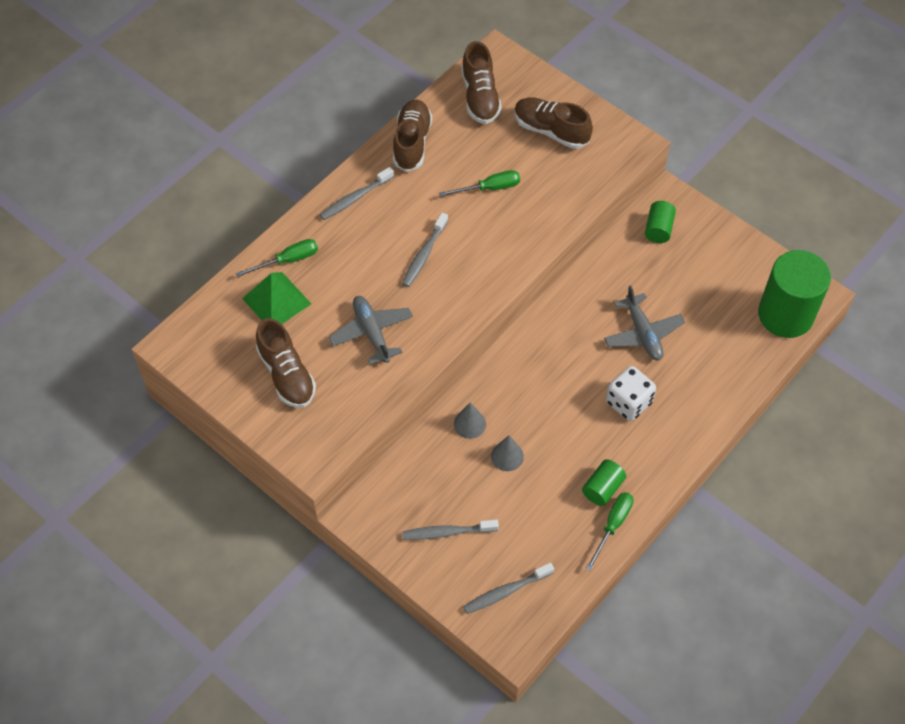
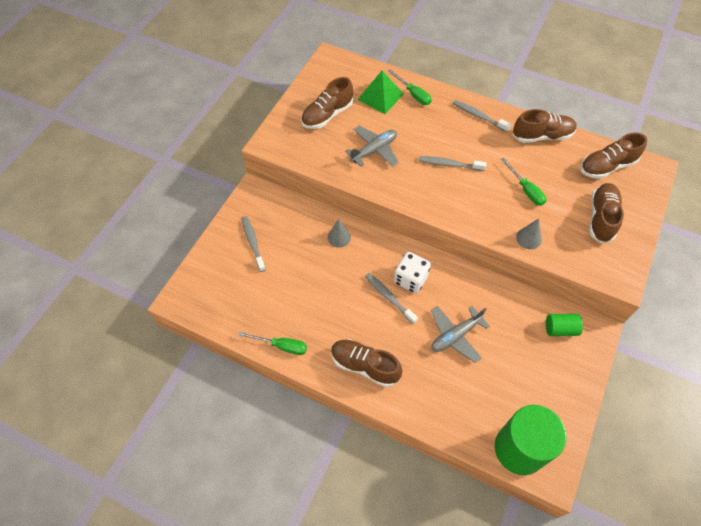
camera: 75 degrees right, 0 degrees up
grey toothbrush [463,562,554,614] -> grey toothbrush moved to [365,273,418,324]
grey cone [491,435,524,471] -> grey cone moved to [516,218,542,249]
green cylinder [582,459,626,506] -> none
white dice [606,366,656,421] -> white dice moved to [394,252,431,293]
none -> brown shoe [331,340,402,387]

